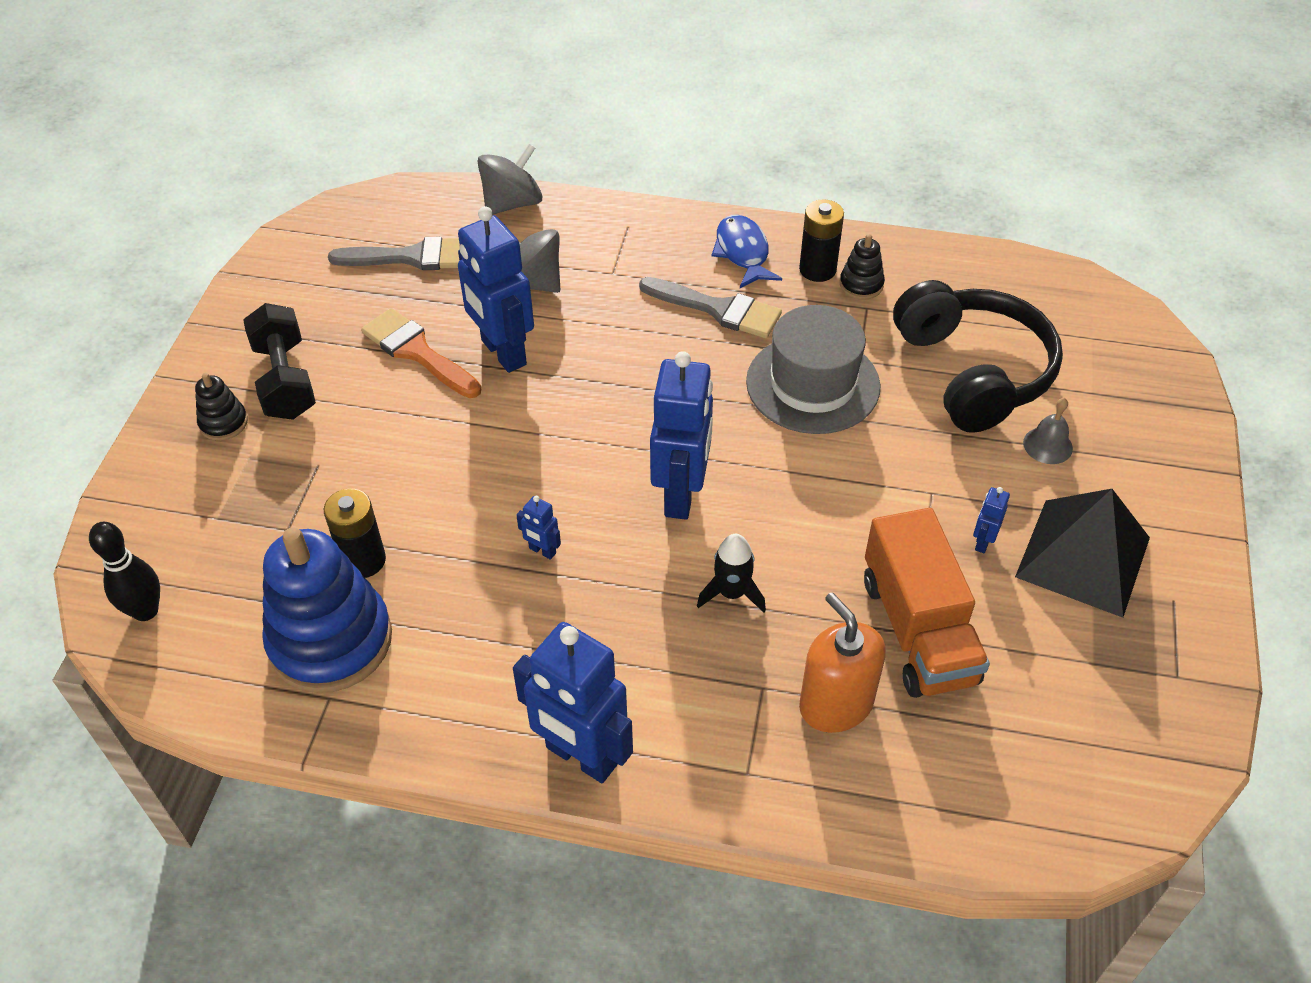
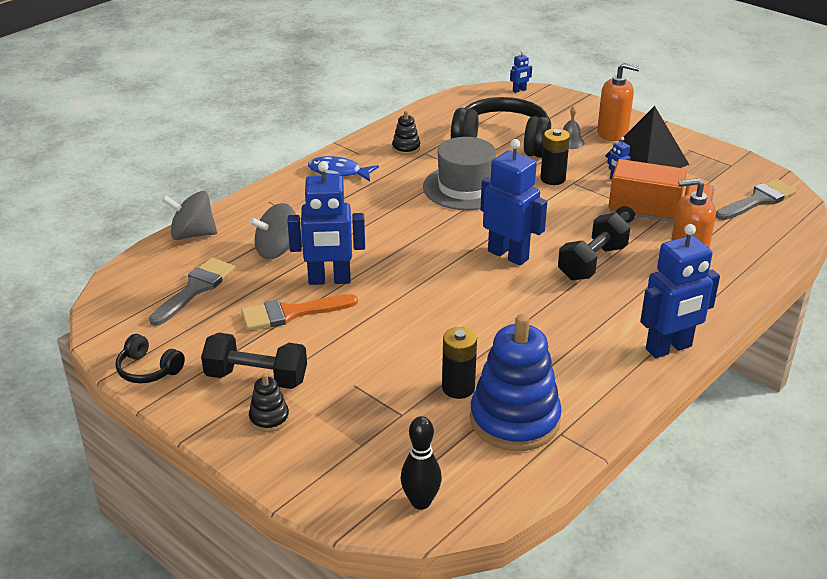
camera: 60 degrees left, 15 degrees down
grey spinning top [477,143,543,215] -> grey spinning top turned 75 degrees counterclockwise [162,191,217,240]
blue robot [516,496,561,560] -> blue robot moved to [510,50,532,93]
grey brush [639,277,782,338] -> grey brush moved to [716,179,797,220]
black rocket [697,534,766,612] -> black dumbbell [558,213,630,281]
black battery [799,199,844,282] -> black battery moved to [540,128,570,185]
none -> black headphones [115,334,185,383]
none -> orange soap dispenser [597,63,640,141]

